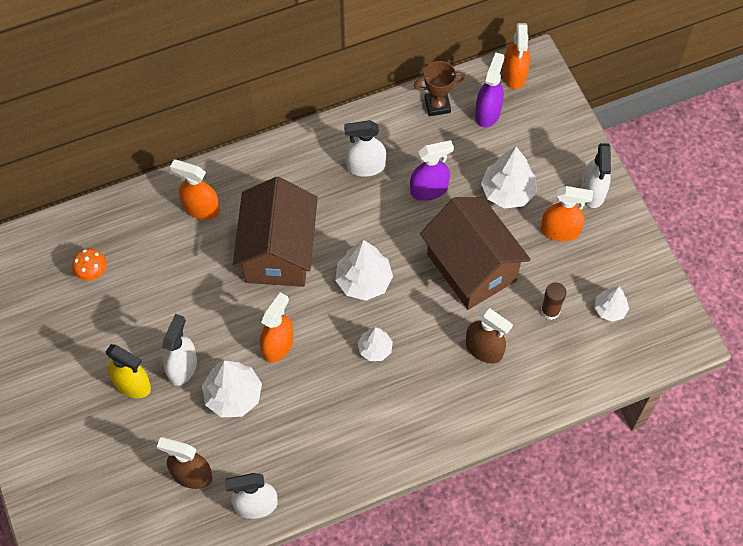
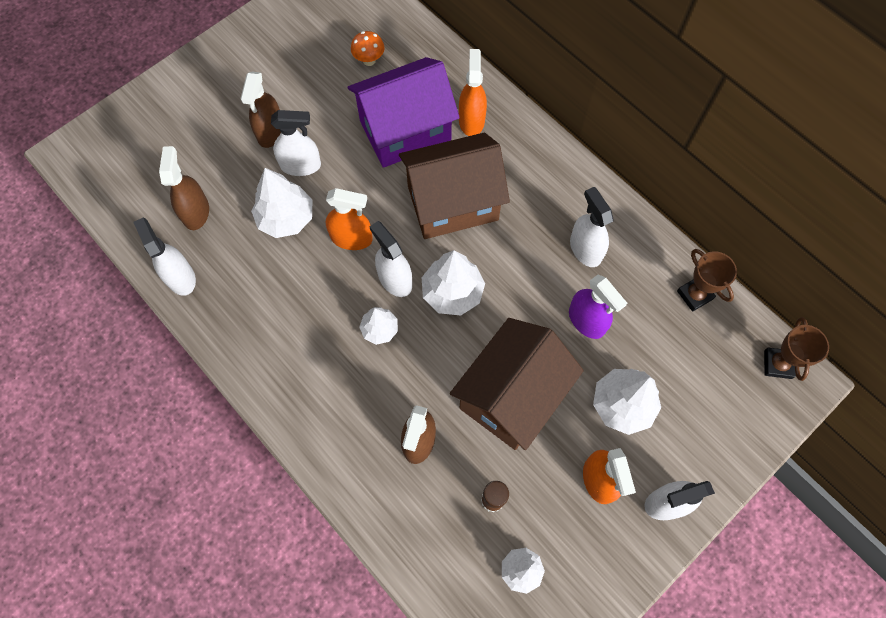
camera: 70 degrees right, 5 degrees up
yellow spray bottle [106,344,151,398] -> brown spray bottle [240,71,281,148]
purple spray bottle [475,52,504,128] -> none
orange spray bottle [503,23,530,89] -> brown trophy [764,317,829,381]
none -> purple house [348,57,460,168]
none -> white spray bottle [369,221,412,297]

